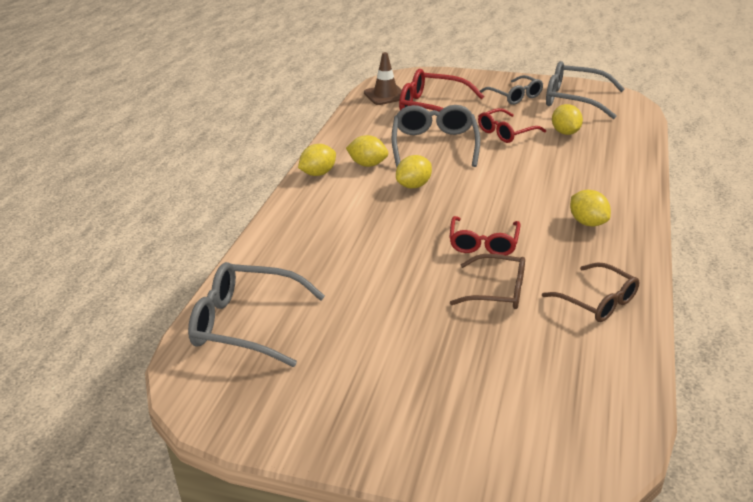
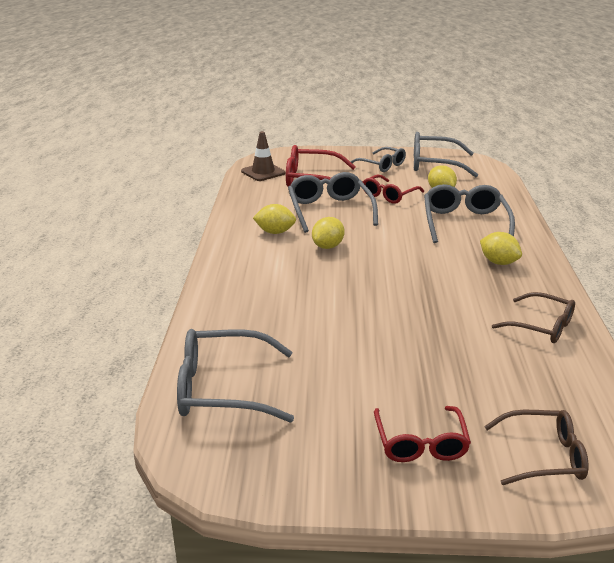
camera: 15 degrees left, 5 degrees down
yellow lemon [298,144,336,176] -> none
red glasses [449,216,521,255] -> red glasses moved to [374,406,471,462]
brown glasses [450,254,525,309] -> brown glasses moved to [484,410,589,485]
none -> grey glasses [424,184,515,243]

